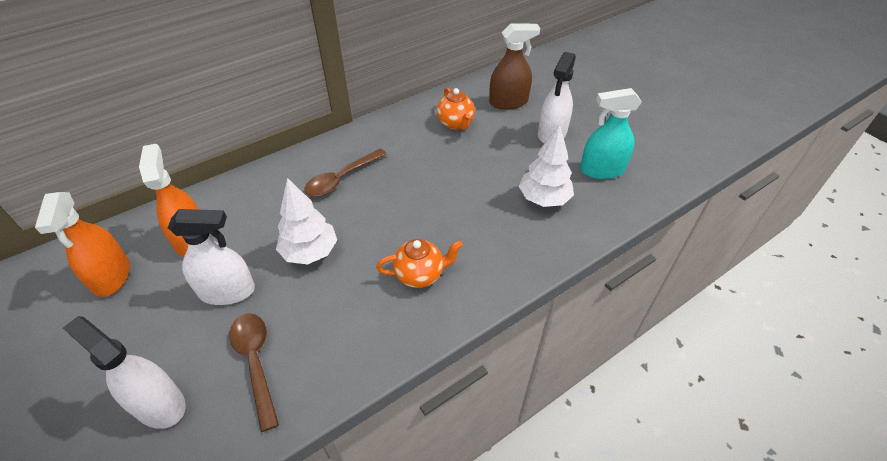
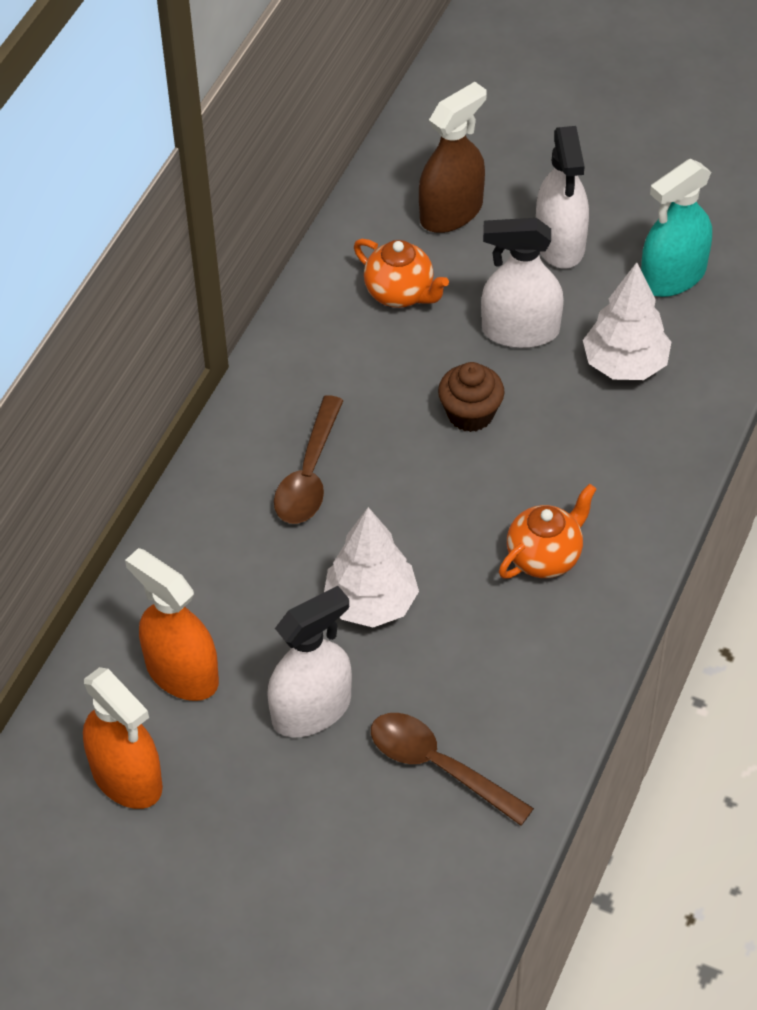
camera: 30 degrees left, 5 degrees up
white spray bottle [63,316,186,429] -> white spray bottle moved to [481,218,564,348]
none -> brown cupcake [438,362,505,432]

